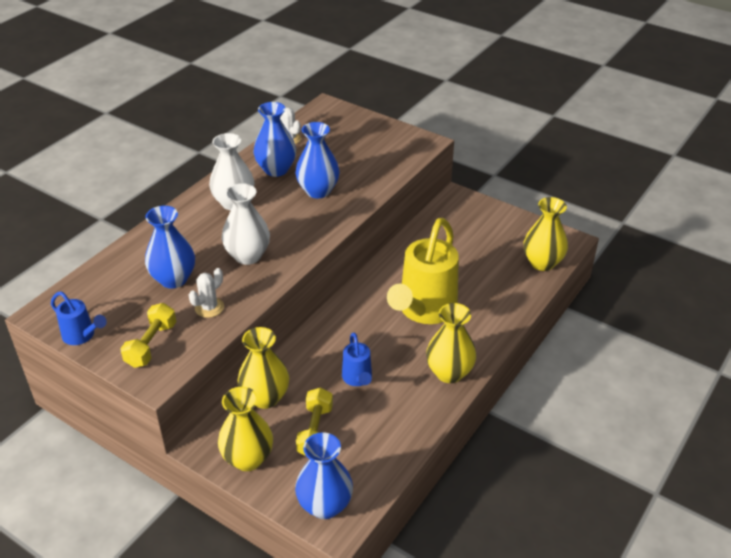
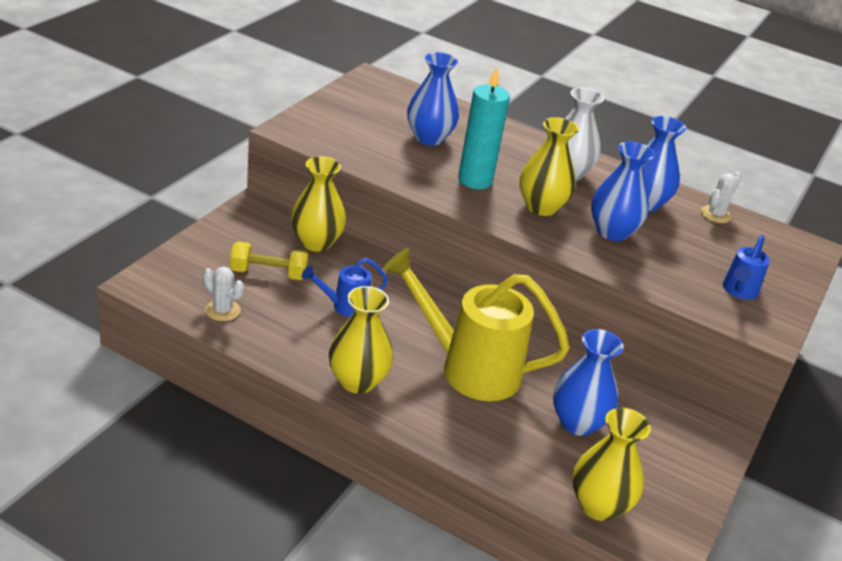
camera: 80 degrees right, 5 degrees down
blue watering can [51,291,107,345] -> blue watering can moved to [723,235,770,300]
yellow dumbbell [120,303,176,368] -> none
white cactus [189,268,224,318] -> white cactus moved to [203,266,244,321]
yellow vase [218,387,273,471] -> yellow vase moved to [520,117,579,216]
white vase [222,183,270,265] -> turquoise candle [458,67,510,189]
blue vase [295,432,353,519] -> blue vase moved to [553,329,624,436]

